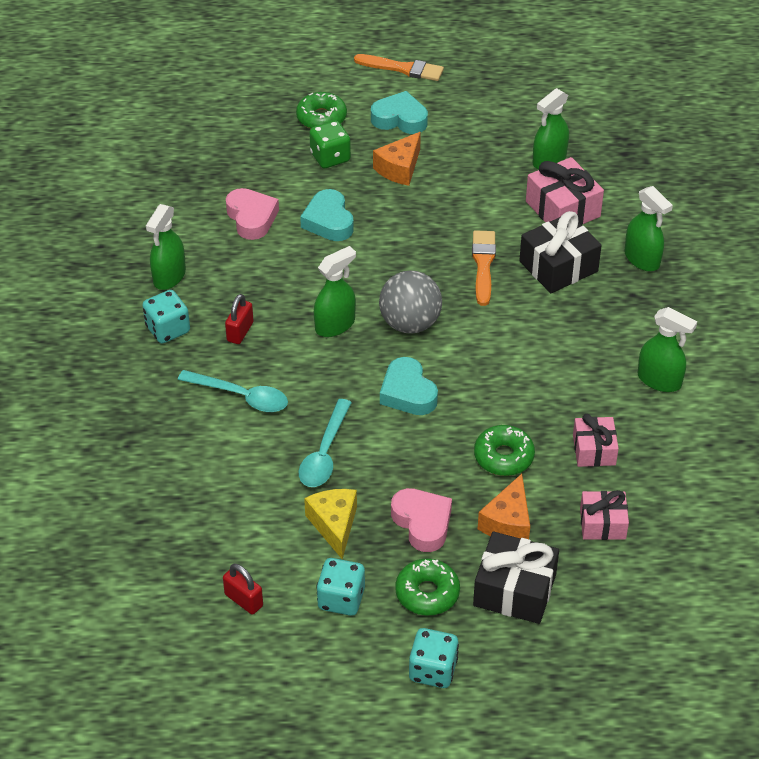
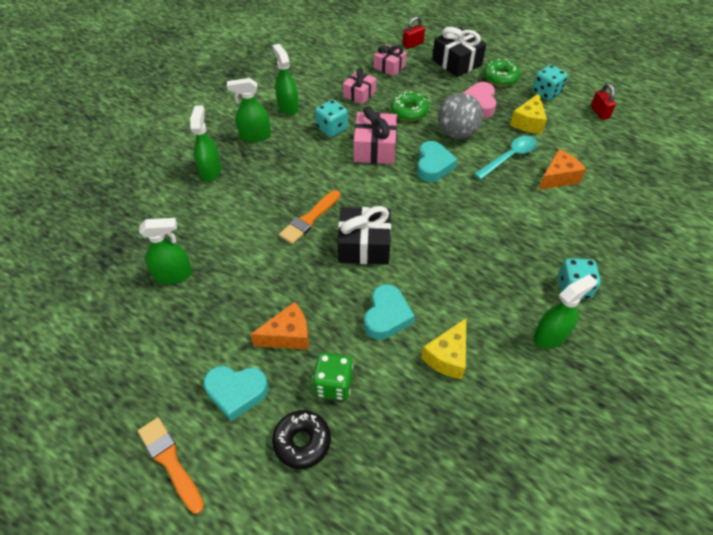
camera: 145 degrees left, 5 degrees up
turquoise spoon [178,370,288,412] -> none
red padlock [225,294,254,344] -> red padlock moved to [403,16,425,49]
pink heart [226,188,279,240] -> yellow cheese [421,318,467,379]
green donut [296,92,347,129] -> black donut [272,410,331,469]
green spray bottle [314,246,356,337] -> green spray bottle moved to [227,78,271,142]
turquoise heart [371,91,428,134] -> turquoise heart turned 45 degrees counterclockwise [203,366,268,421]
grey ball [379,271,442,334] -> grey ball moved to [438,93,483,139]
turquoise dice [409,628,459,688] -> turquoise dice moved to [315,100,348,137]
orange cheese [478,474,530,539] -> orange cheese moved to [539,149,586,190]
black gift [519,211,602,293] -> black gift moved to [338,206,391,265]
pink gift [526,157,604,225] -> pink gift moved to [354,106,397,164]

